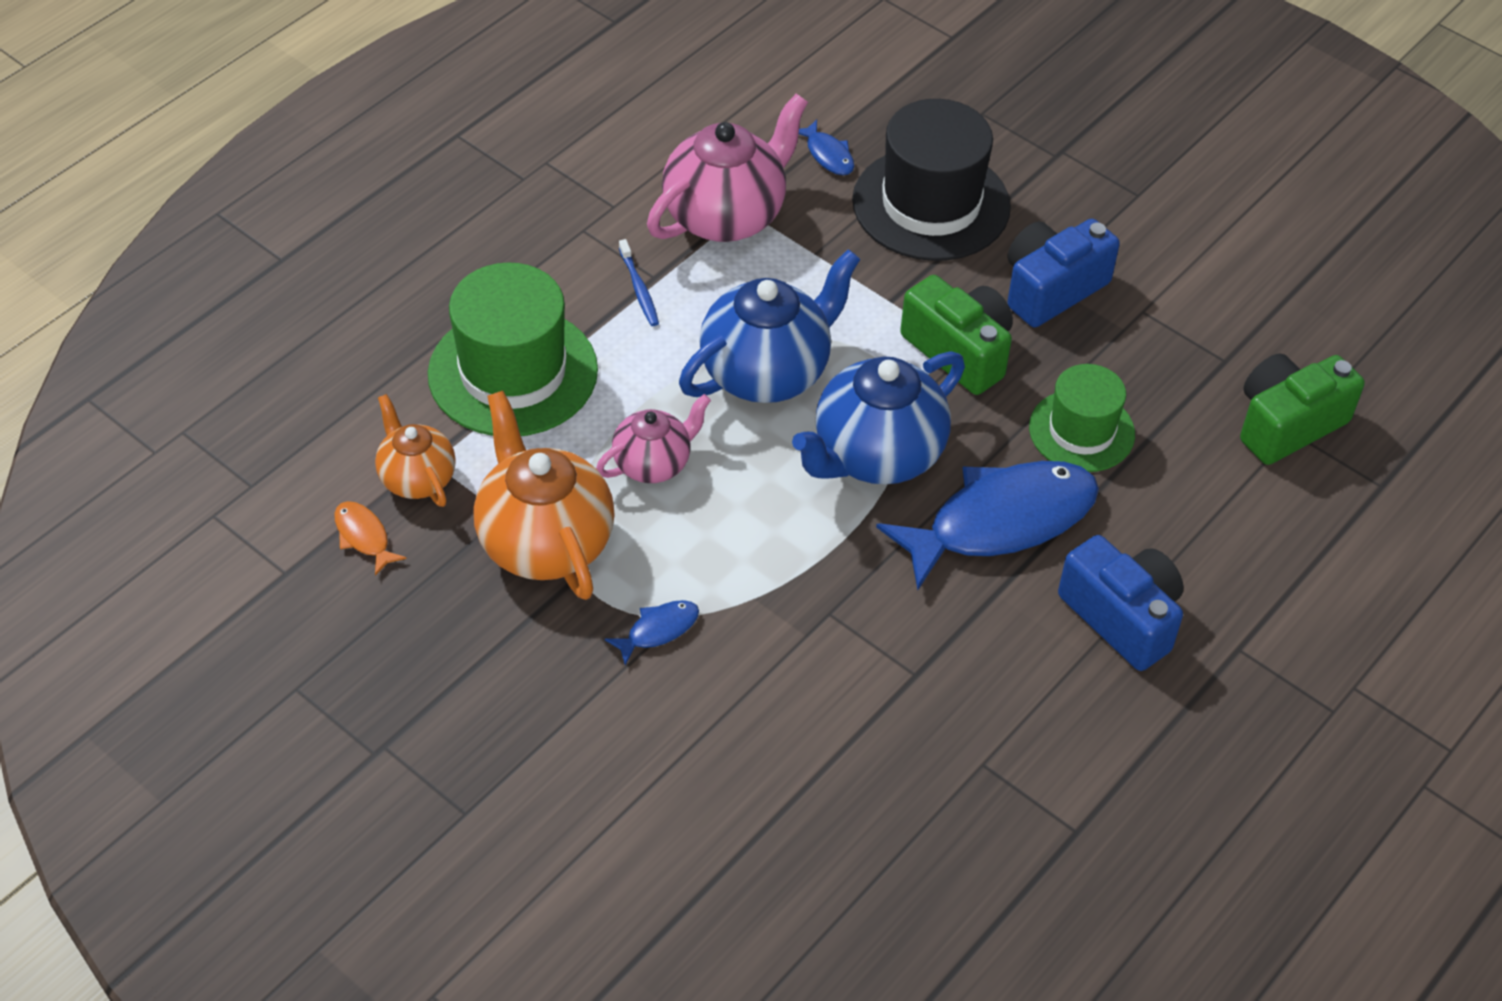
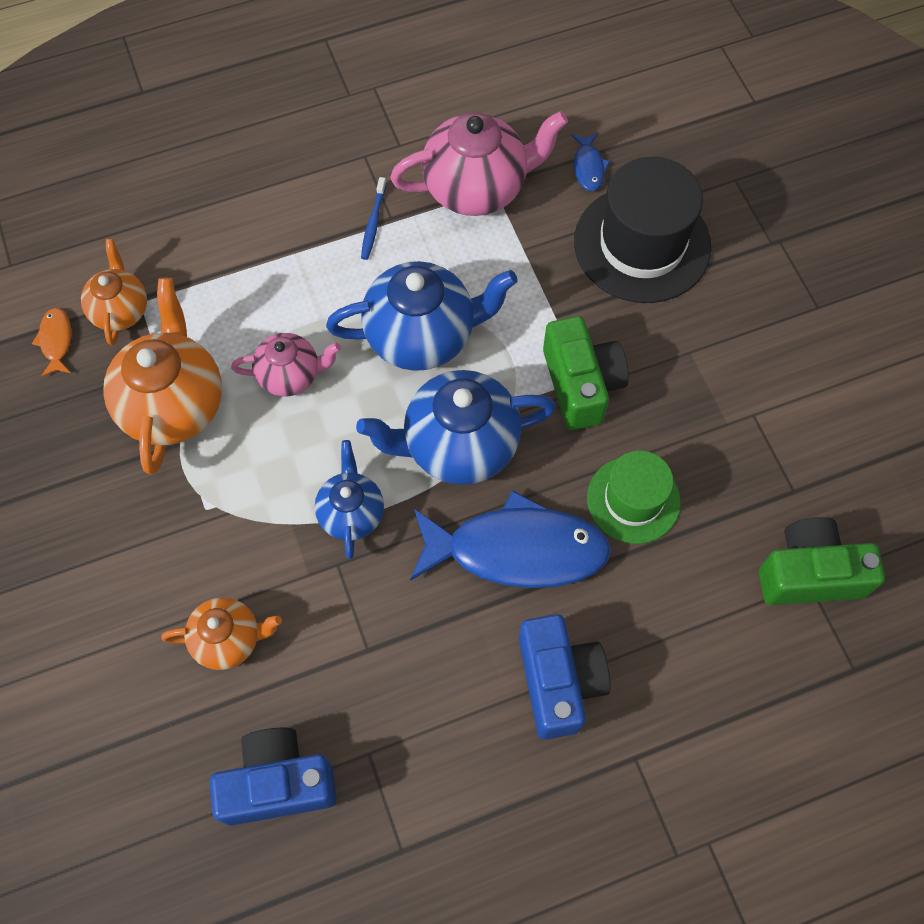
camera: 30 degrees right, 15 degrees up
green hat [428,262,598,436] -> none
blue fish [605,600,699,665] -> none
blue camera [1007,219,1120,327] -> blue camera moved to [210,727,337,825]
none -> orange teapot [161,598,282,670]
none -> blue teapot [315,440,384,559]

